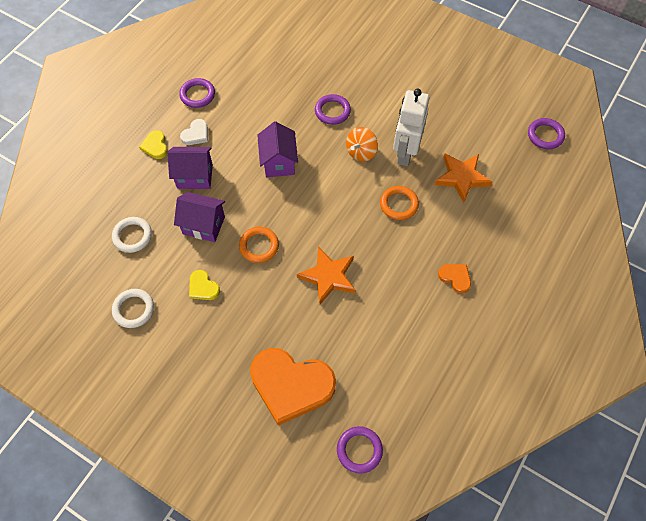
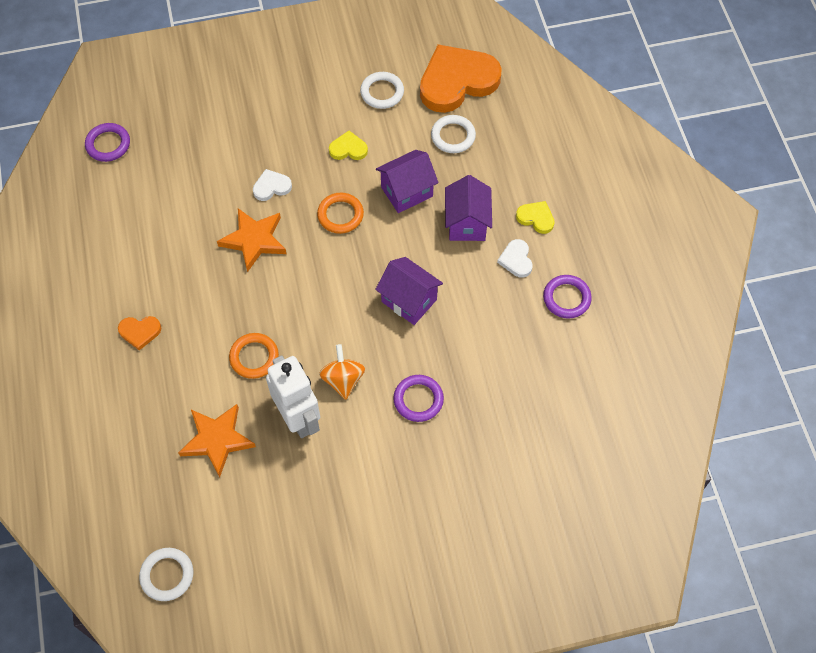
camera: 135 degrees right, 0 degrees up
purple house [167,147,213,189] -> purple house turned 45 degrees counterclockwise [445,175,492,241]
orange heart [250,348,336,426] -> orange heart moved to [420,44,502,113]
purple ring [528,118,565,149] -> white ring [139,548,193,601]
none -> white heart [253,169,292,201]

